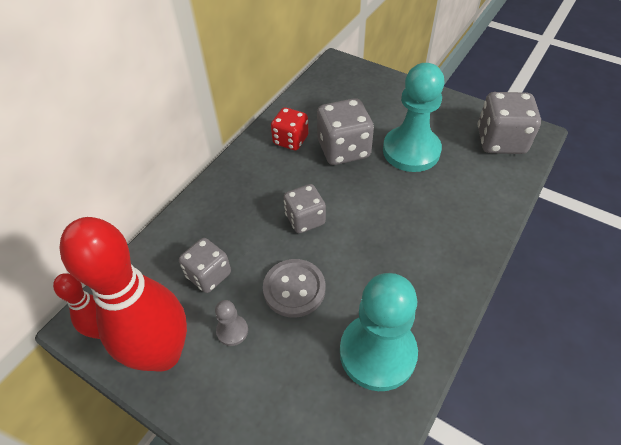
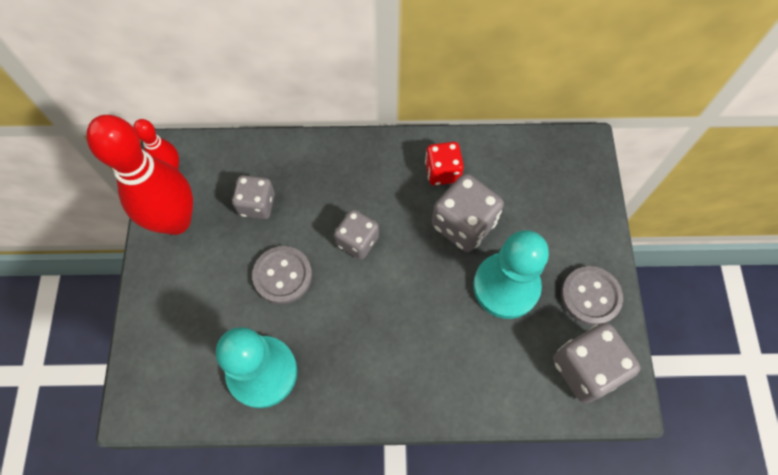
camera: 55 degrees right, 15 degrees up
grey pawn [215,300,248,346] -> none
none -> grey button [561,266,623,325]

